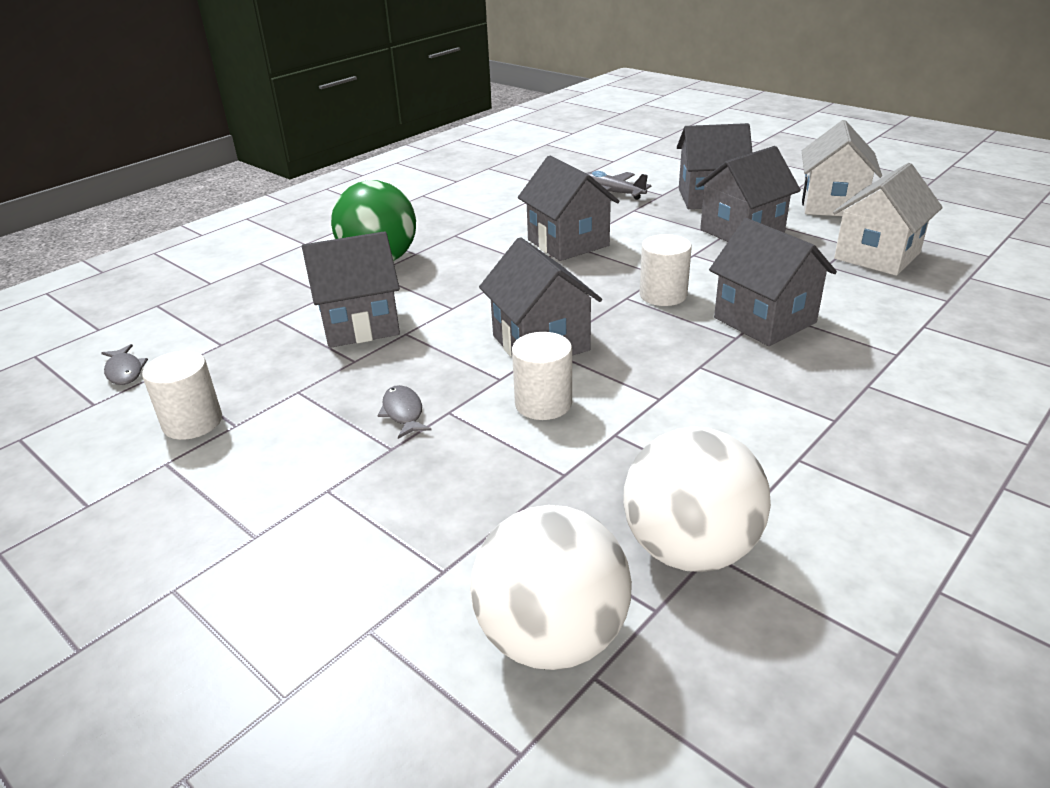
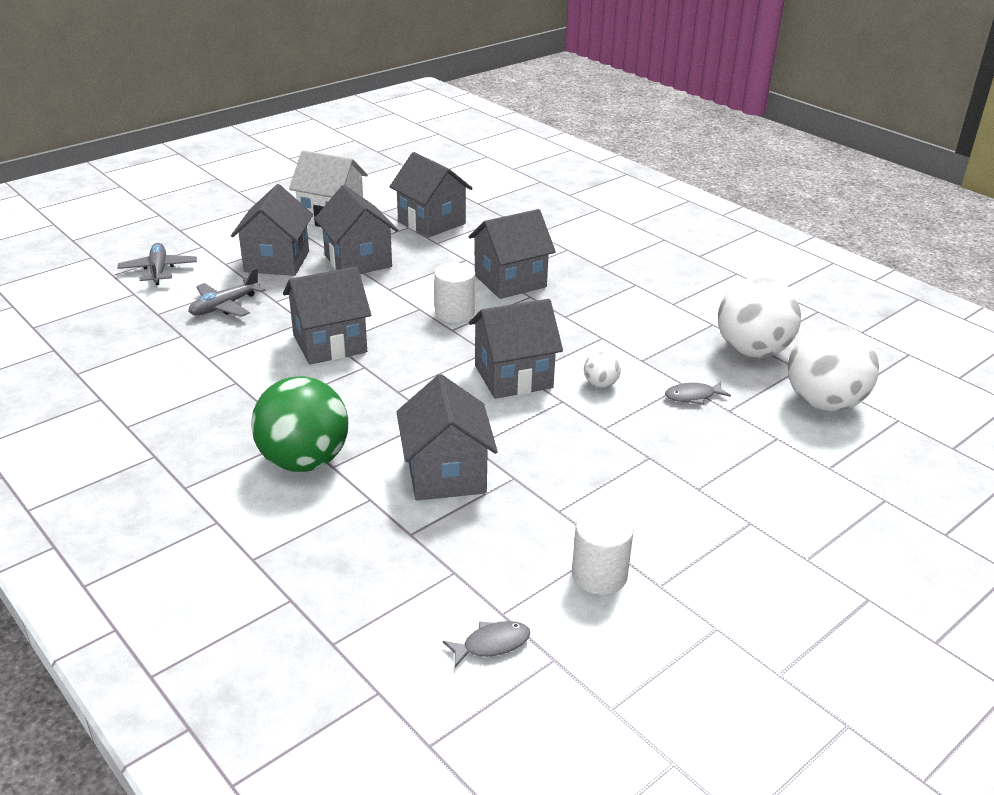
camera: 85 degrees left, 0 degrees up
grey fish [377,385,432,439] -> grey fish moved to [665,381,731,405]
white cylinder [512,332,572,420] -> white ball [584,351,621,387]
white house [833,163,943,276] -> grey house [389,152,473,238]
none -> grey plane [117,243,197,285]

